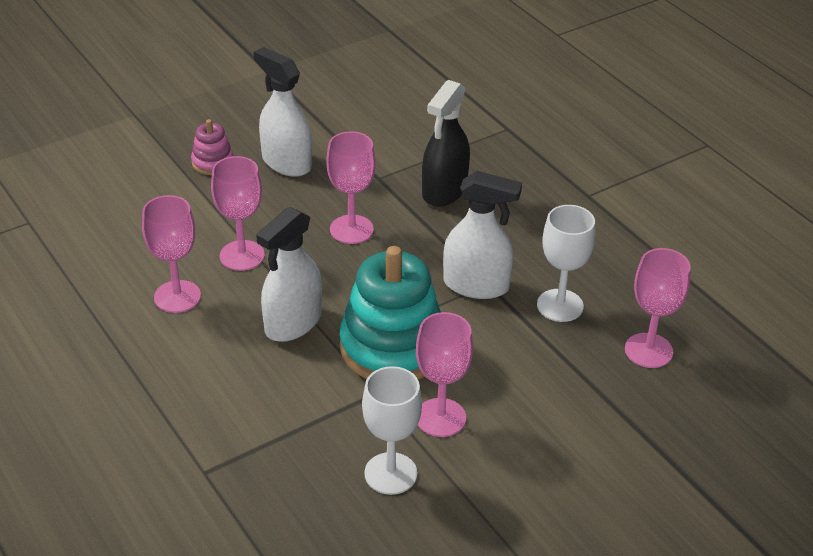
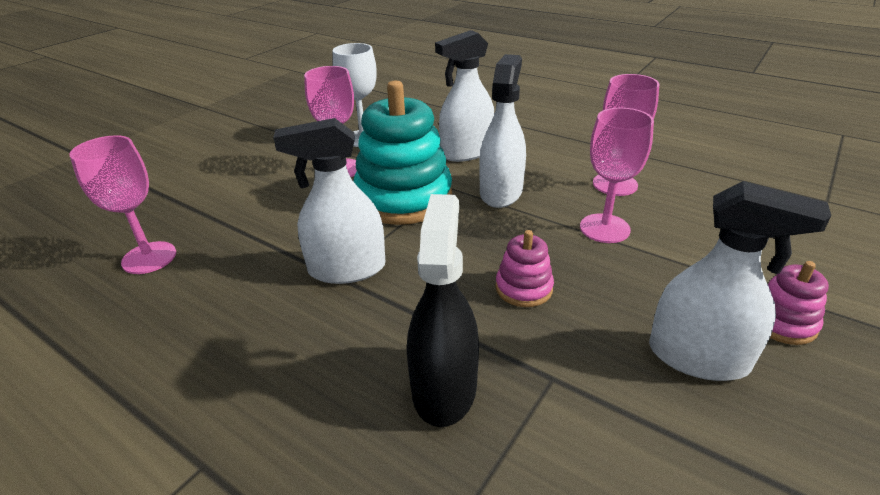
camera: 160 degrees right, 5 degrees down
pink goblet [326,131,376,244] -> pink stacking toy [495,230,554,307]
white goblet [537,205,596,322] -> none
none -> white spray bottle [435,30,494,162]

